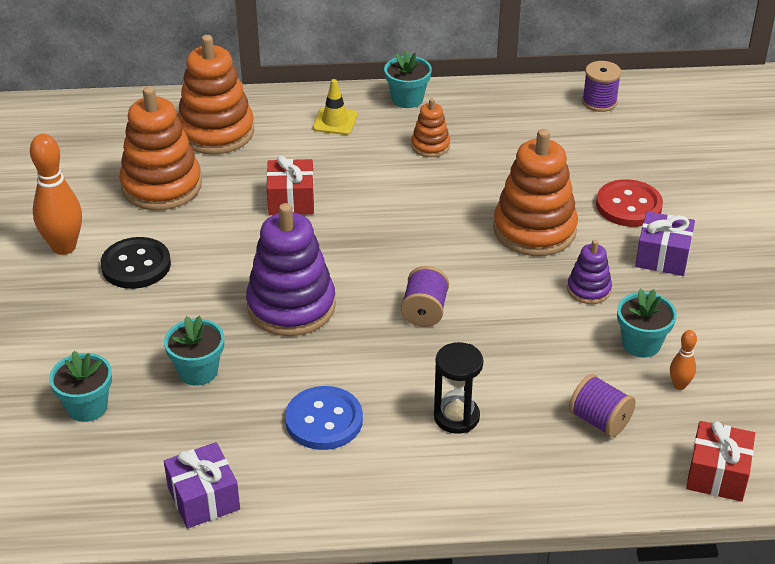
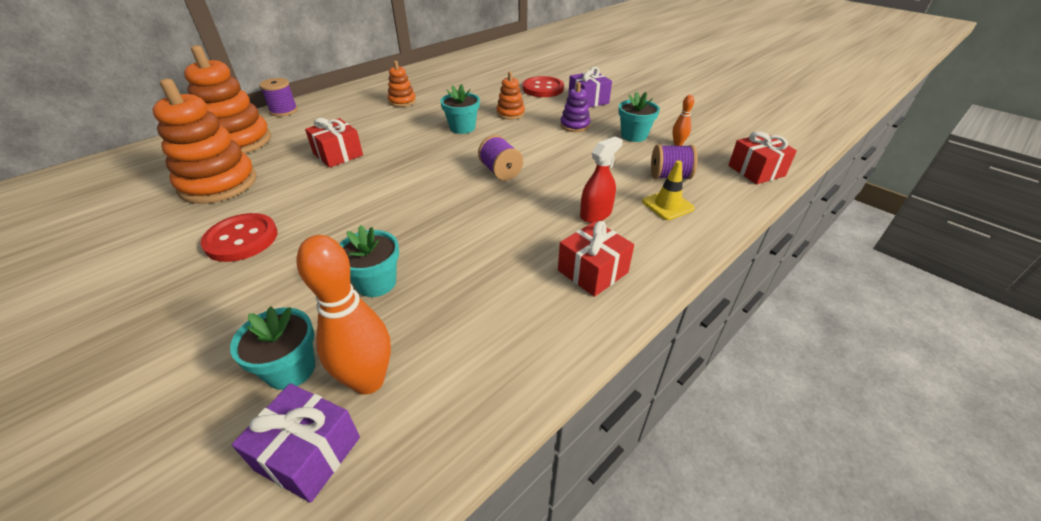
camera: 40 degrees left, 0 degrees up
orange bowling pin [30,134,82,255] -> orange bowling pin moved to [297,235,391,395]
black button [101,237,171,289] -> red button [201,213,278,262]
purple gift [164,442,240,529] -> purple gift moved to [232,383,360,503]
purple stacking toy [246,203,336,336] -> none
blue button [285,386,363,450] -> none
yellow traffic cone [313,79,357,135] -> yellow traffic cone moved to [642,160,695,220]
turquoise flower pot [384,50,432,108] -> turquoise flower pot moved to [440,84,480,134]
black hourglass [434,342,484,434] -> red spray bottle [580,136,623,223]
orange stacking toy [493,129,578,256] -> orange stacking toy [496,71,525,120], size x0.50
purple spool [582,61,621,112] -> purple spool moved to [259,78,298,117]
none -> red gift [558,221,634,297]

